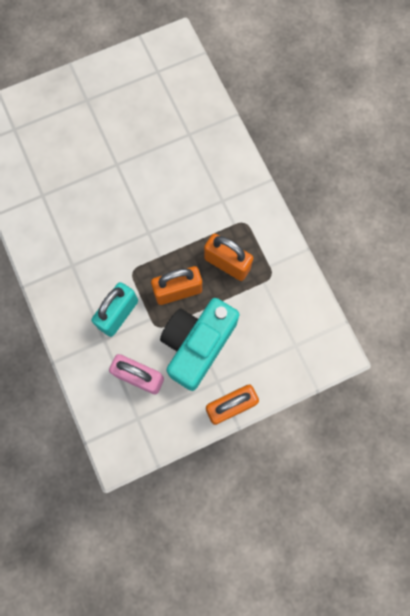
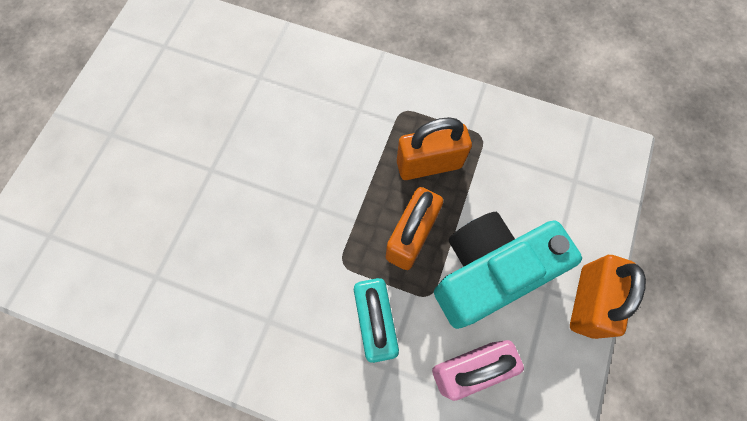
camera: 45 degrees left, 5 degrees down
turquoise camera [160,298,240,391] -> turquoise camera turned 75 degrees clockwise [434,212,582,329]

